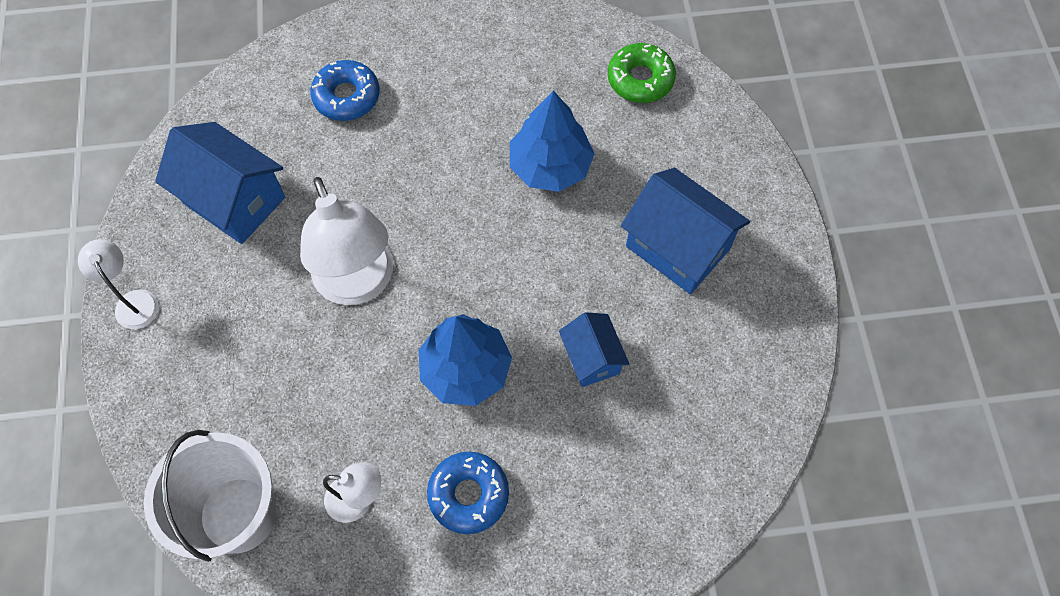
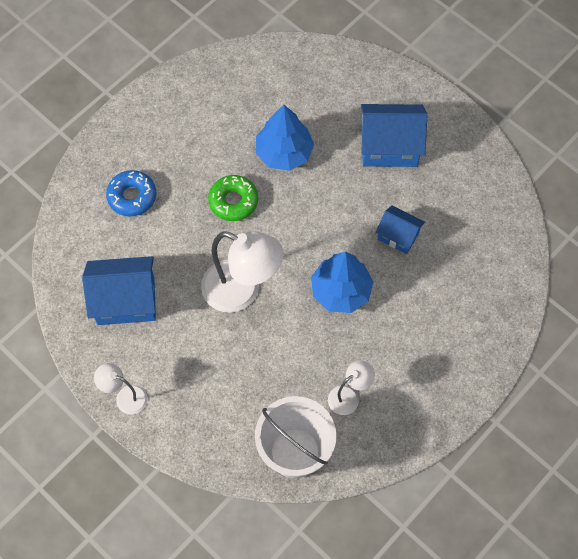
camera: 40 degrees left, 0 degrees up
blue donut [427,452,509,534] -> none
green donut [608,43,676,103] -> green donut moved to [208,175,258,221]

